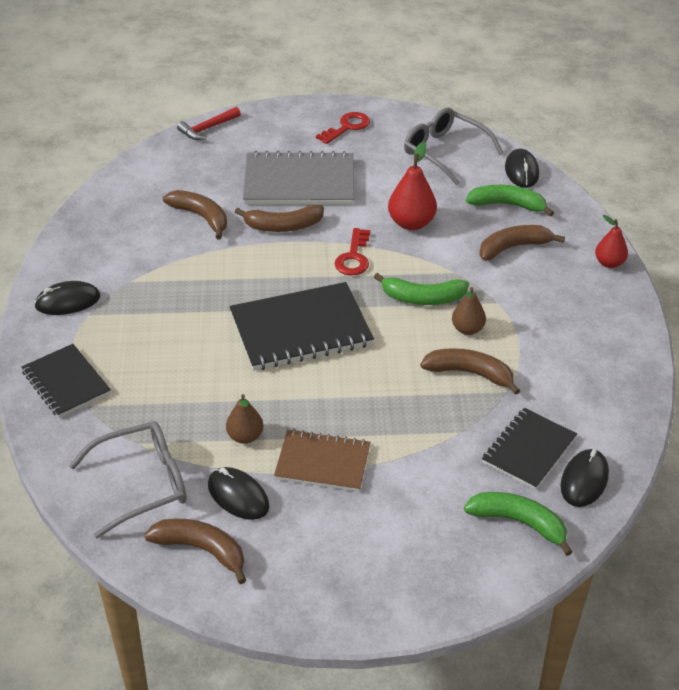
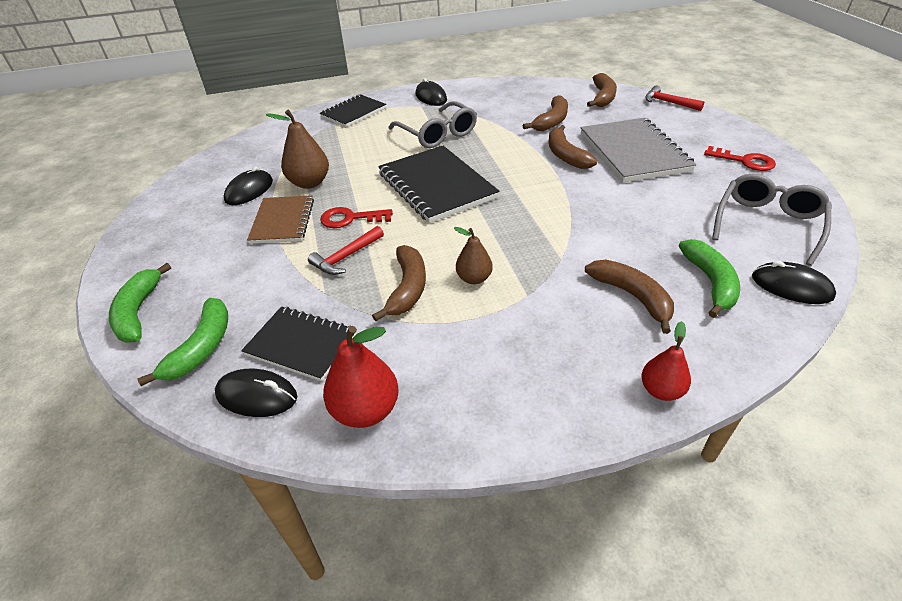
camera: 80 degrees right, 0 degrees up
grey glasses [69,421,187,539] -> grey glasses moved to [388,101,477,148]
brown banana [144,519,246,584] -> brown banana moved to [587,73,617,107]
brown pear [226,394,263,444] -> brown pear [266,110,329,189], size x1.57
red key [335,228,370,276] -> red key moved to [320,207,393,228]
green banana [374,273,469,305] -> green banana moved to [109,263,171,343]
red pear [388,142,437,230] -> red pear moved to [323,326,399,428]
black mouse [505,149,539,188] -> black mouse turned 45 degrees clockwise [752,261,836,304]
none -> red hammer [308,226,384,275]

